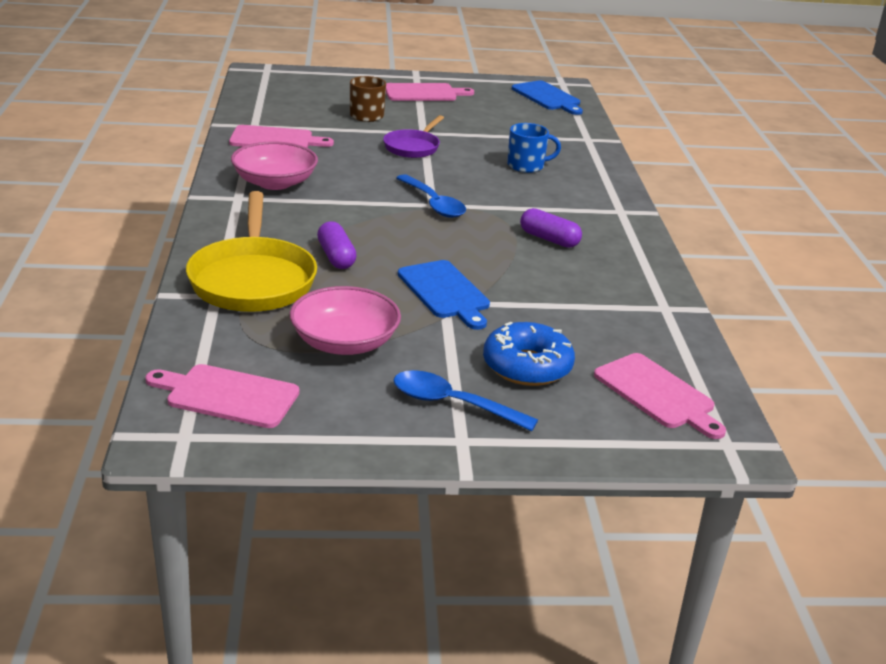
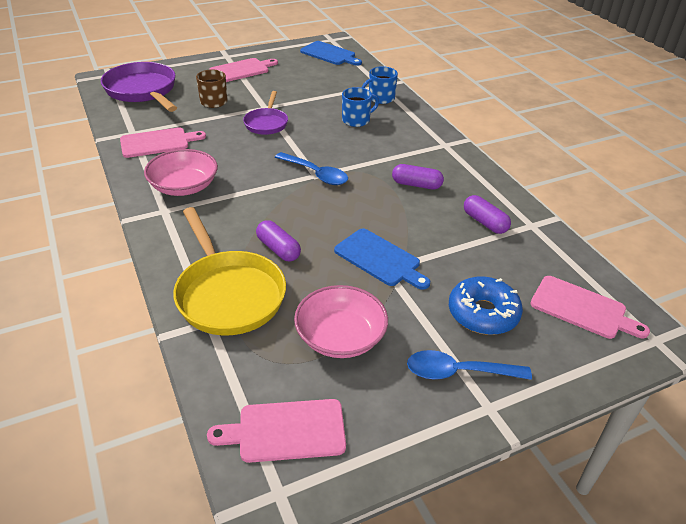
camera: 20 degrees left, 10 degrees up
none -> purple pan [101,62,177,112]
none -> blue mug [362,66,398,104]
none -> purple capsule [464,195,511,234]

